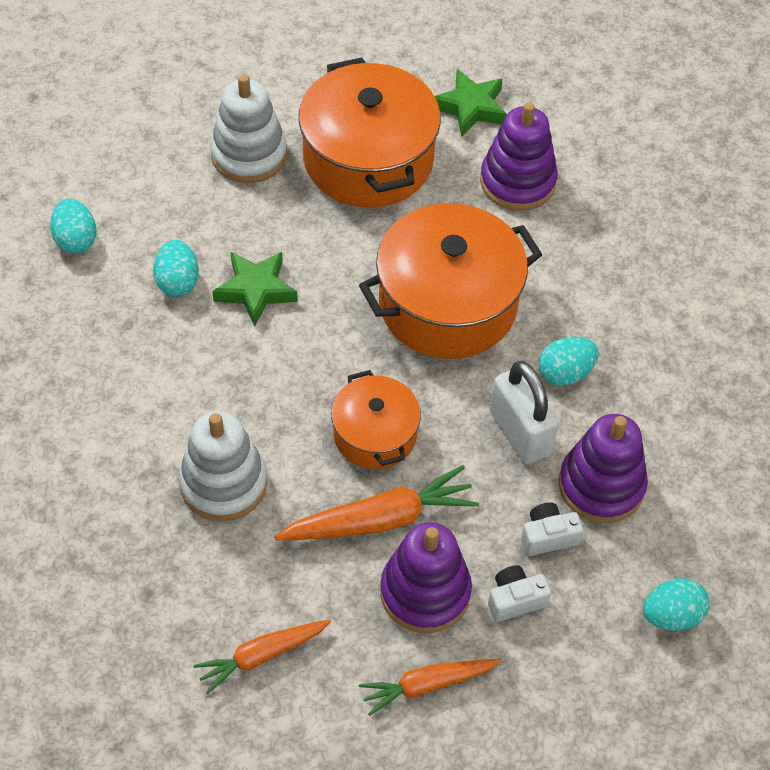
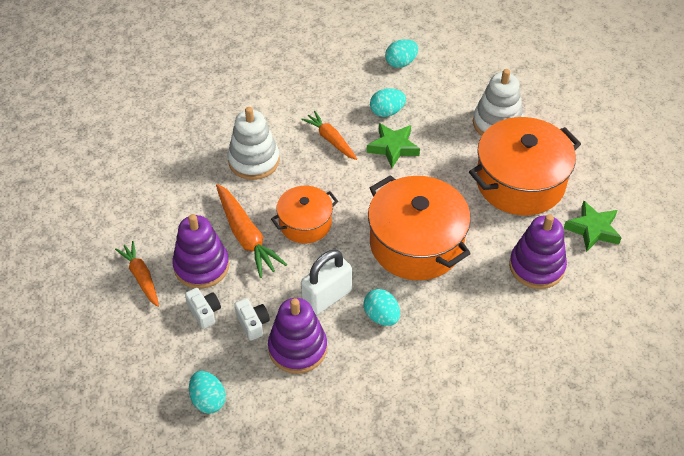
camera: 80 degrees right, 5 degrees down
orange carrot [193,619,331,694] -> orange carrot moved to [301,111,357,160]

